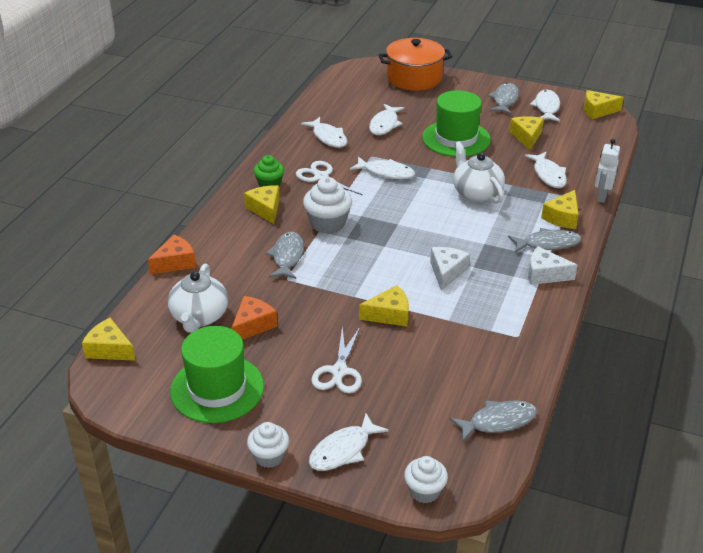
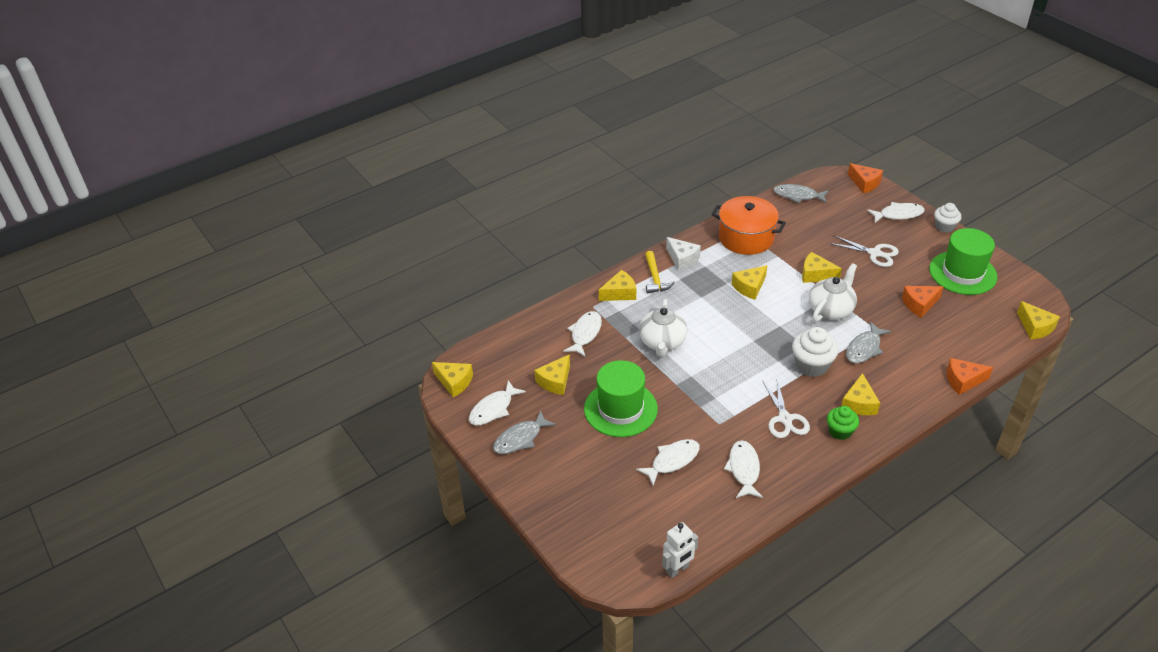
camera: 145 degrees left, 5 degrees up
white teapot [168,264,228,333] -> white teapot moved to [809,263,857,322]
white scissors [311,327,362,393] -> white scissors turned 75 degrees clockwise [829,235,899,267]
white fish [350,156,415,179] -> none
orange pot [379,38,452,91] -> orange pot moved to [712,196,786,255]
white cupcake [404,456,448,503] -> orange cheese [848,163,883,193]
white cheese [430,247,470,291] -> yellow cheese [732,265,767,300]
grey fish [508,228,581,253] -> yellow hammer [645,251,675,294]
white robot [595,139,620,203] -> white robot moved to [662,522,698,578]

